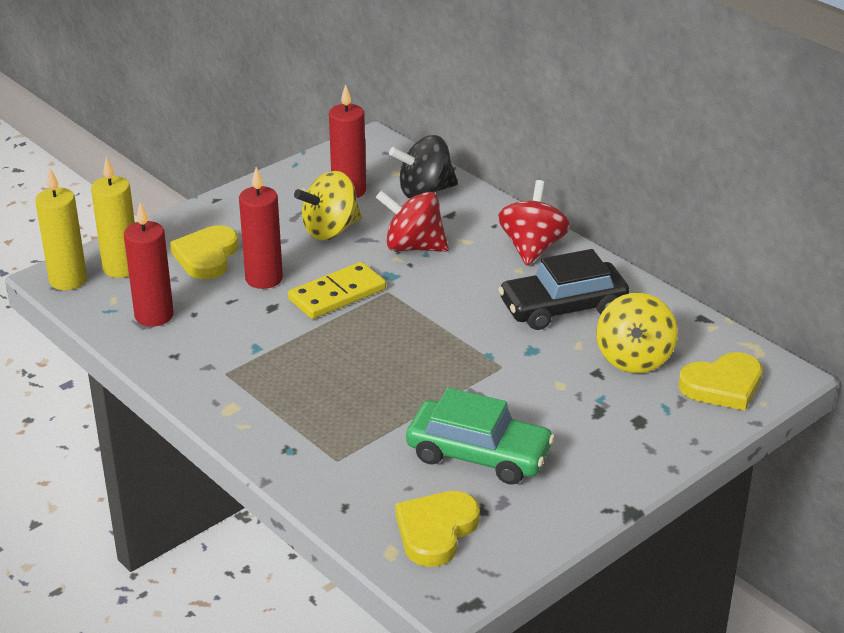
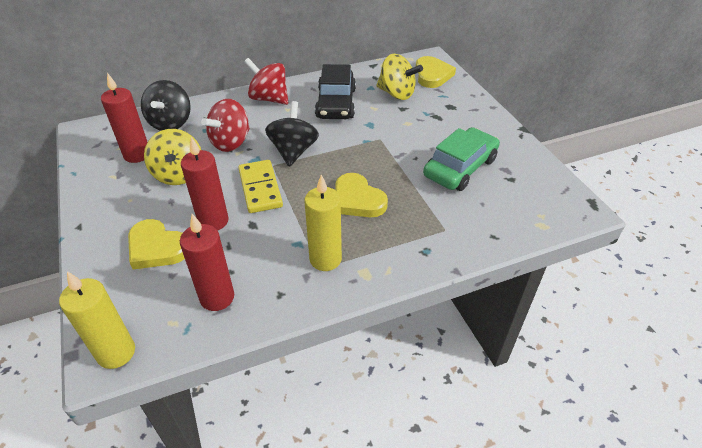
camera: 70 degrees left, 10 degrees up
yellow candle [91,157,135,278] -> yellow candle moved to [304,175,342,271]
yellow heart [395,491,480,567] -> yellow heart moved to [335,173,388,217]
none -> black spinning top [265,101,319,167]

